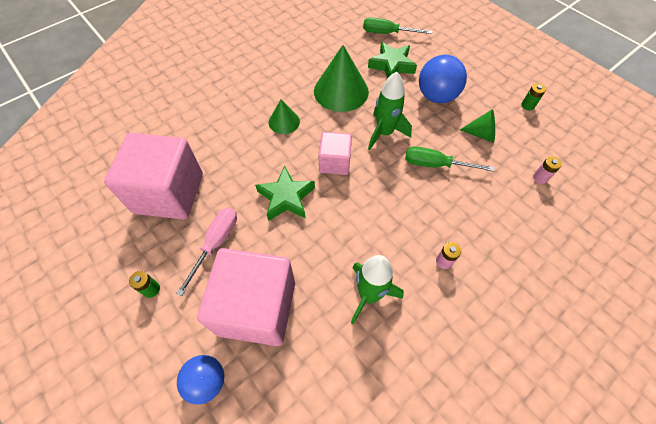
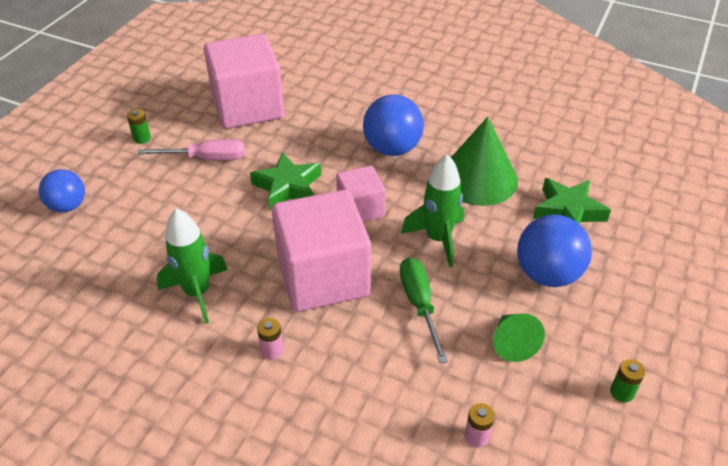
camera: 65 degrees right, 15 degrees down
pink cube [197,248,295,346] -> pink cube moved to [272,190,371,312]
green cone [269,100,300,134] -> blue ball [363,95,424,156]
green screwdriver [363,17,432,34] -> none

